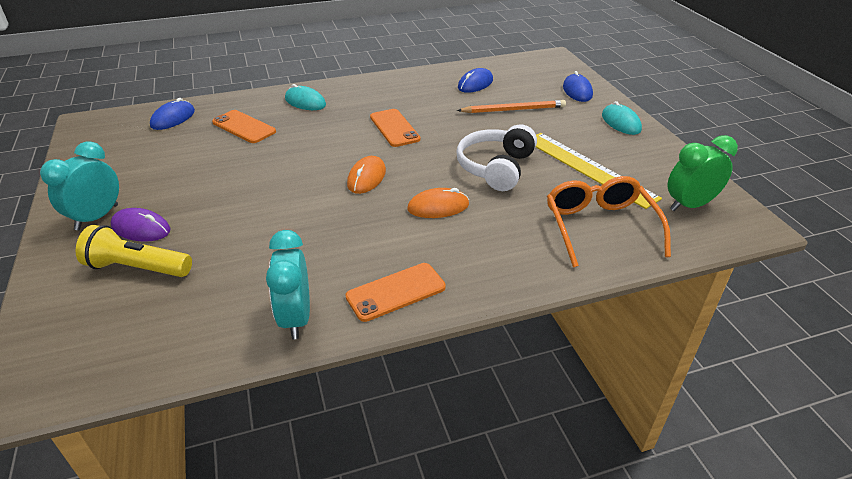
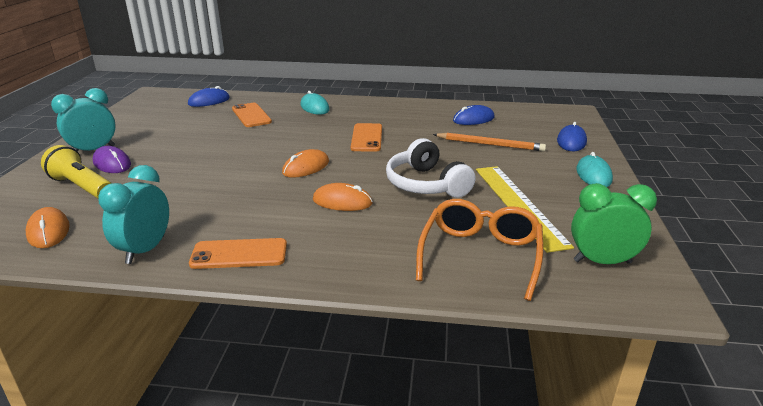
camera: 25 degrees right, 10 degrees down
white headphones [456,124,537,191] -> white headphones turned 75 degrees counterclockwise [386,138,476,198]
none -> orange mouse [26,207,70,248]

